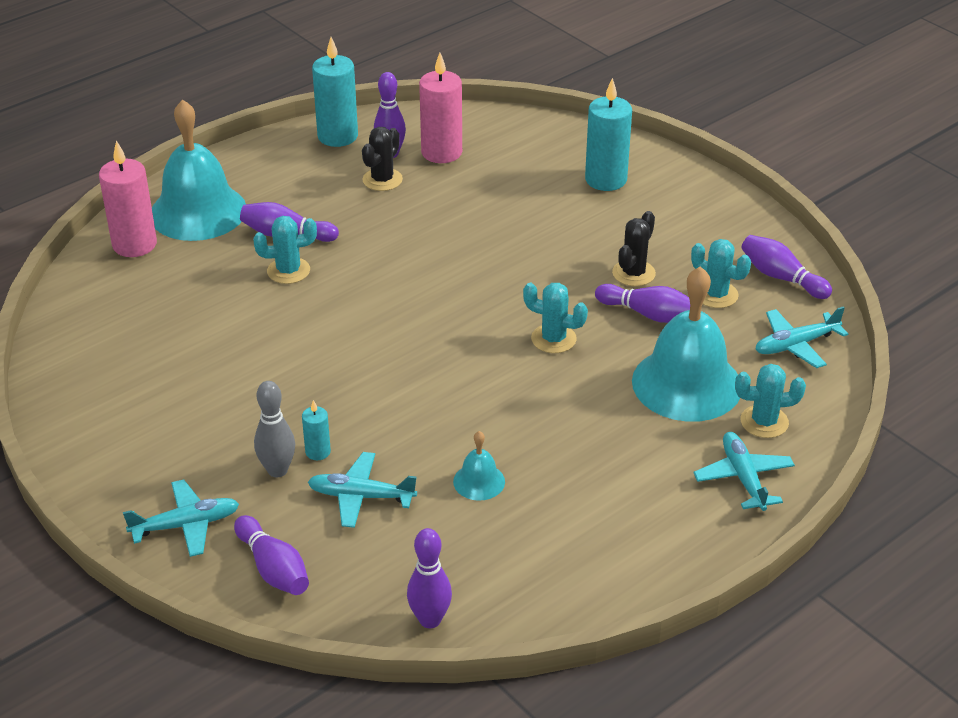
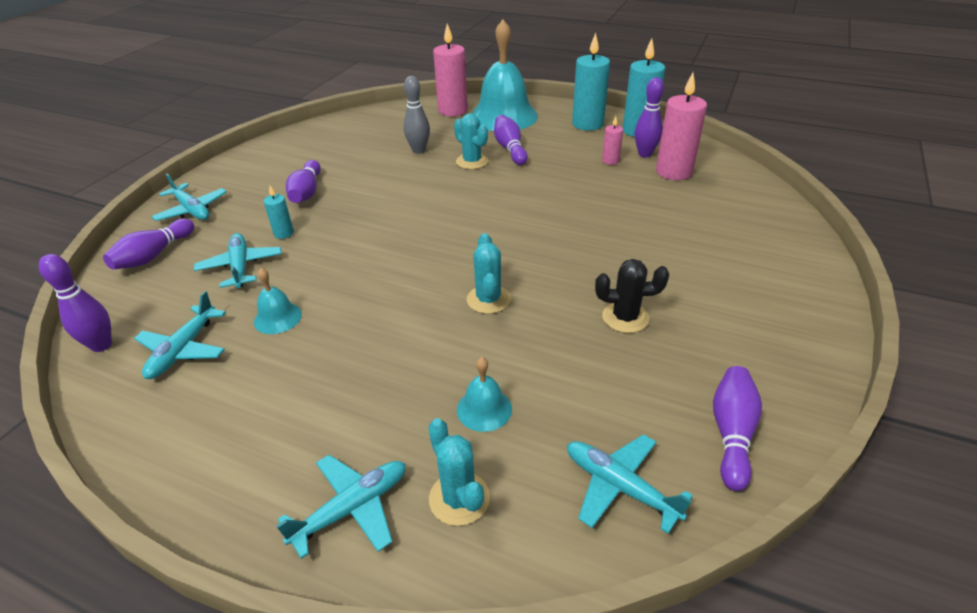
camera: 65 degrees right, 0 degrees up
grey bowling pin [254,381,295,478] -> grey bowling pin moved to [403,76,430,154]
black cactus [362,127,403,191] -> pink candle [602,116,623,165]
turquoise candle [585,78,632,191] -> turquoise candle moved to [572,33,610,131]
purple bowling pin [595,284,690,323] -> purple bowling pin moved to [286,160,321,203]
turquoise bell [632,266,740,422] -> turquoise bell [457,357,512,432], size x0.44
turquoise cactus [691,239,751,308] -> none
none -> turquoise plane [134,291,226,379]

